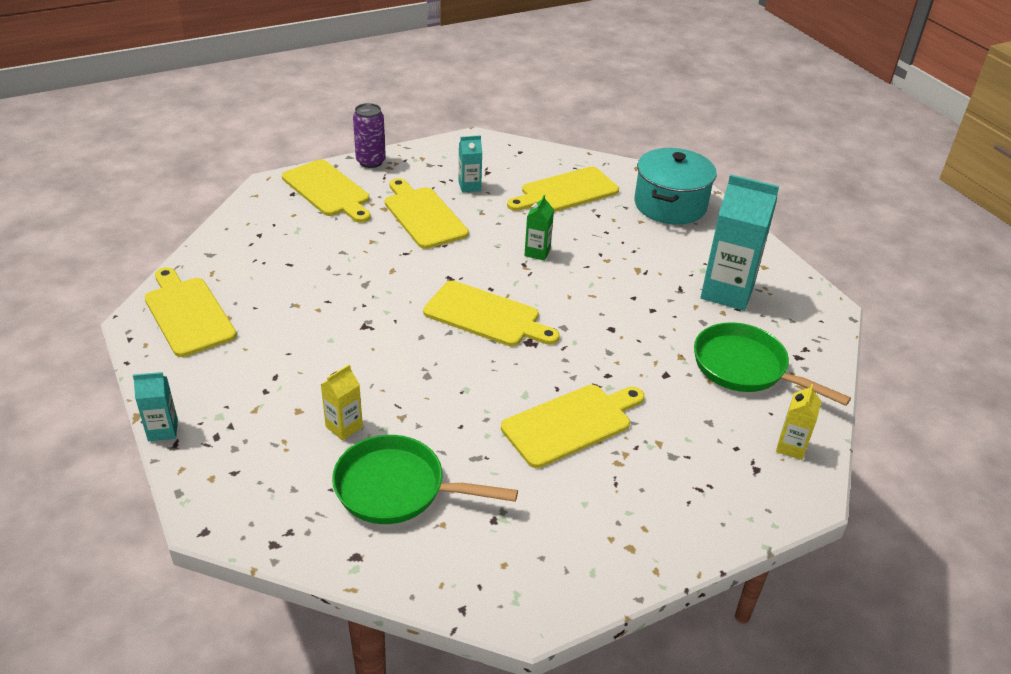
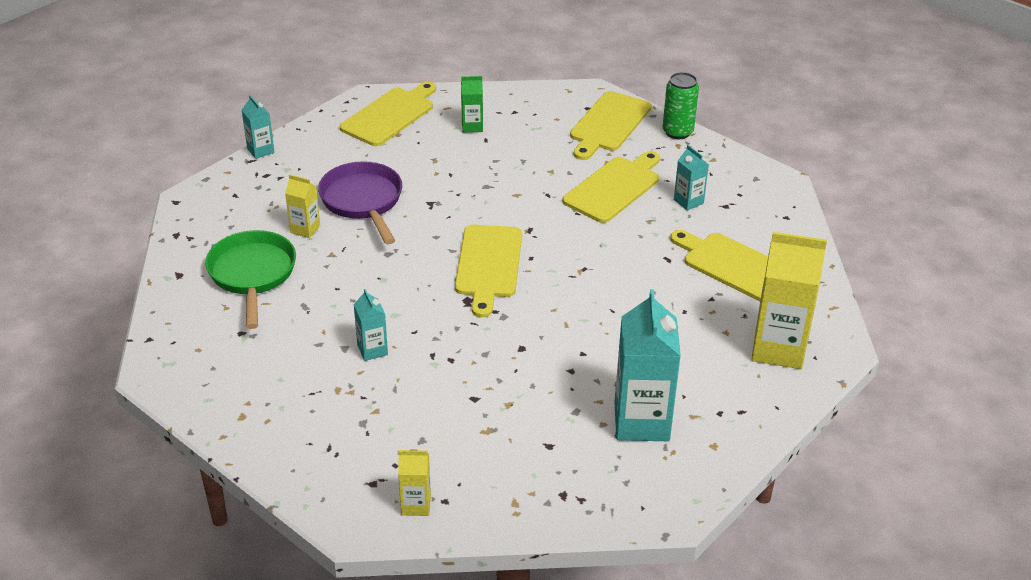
camera: 70 degrees right, 0 degrees up
purple can [353,103,386,168] -> green can [663,72,699,139]
yellow cutting board [501,385,645,468] -> turquoise carton [354,289,388,361]
green carton [524,195,554,261] -> green carton moved to [461,76,483,133]
turquoise pot [634,148,717,224] -> yellow carton [751,232,827,369]
green pan [694,322,851,406] -> none
none -> purple pan [318,161,402,245]

